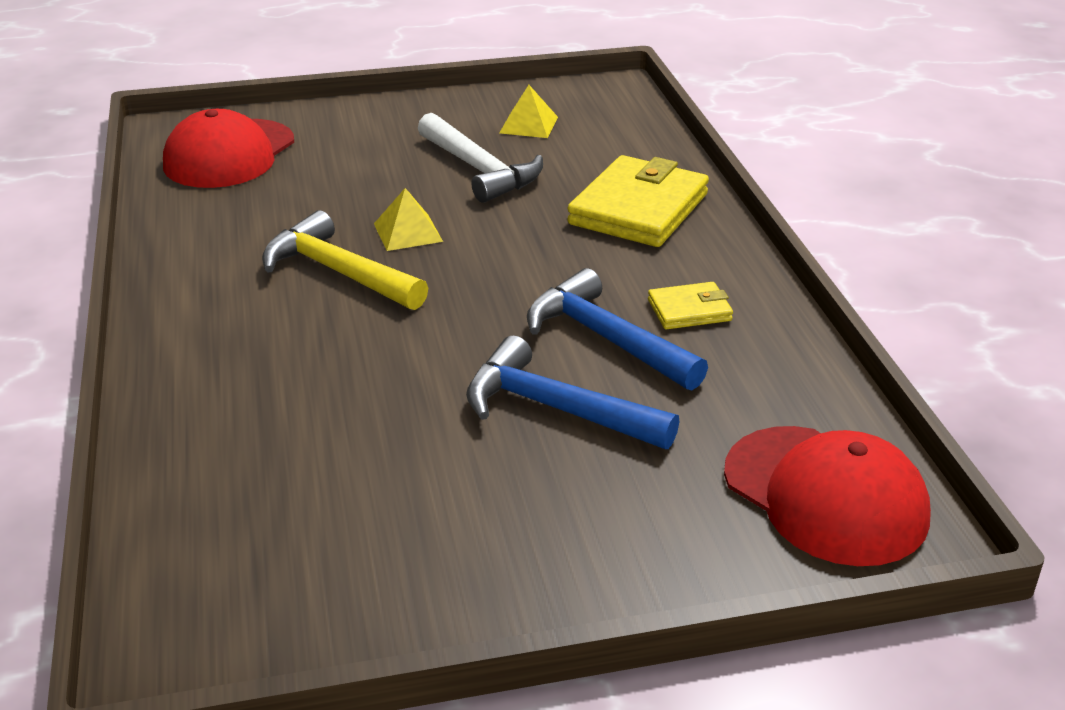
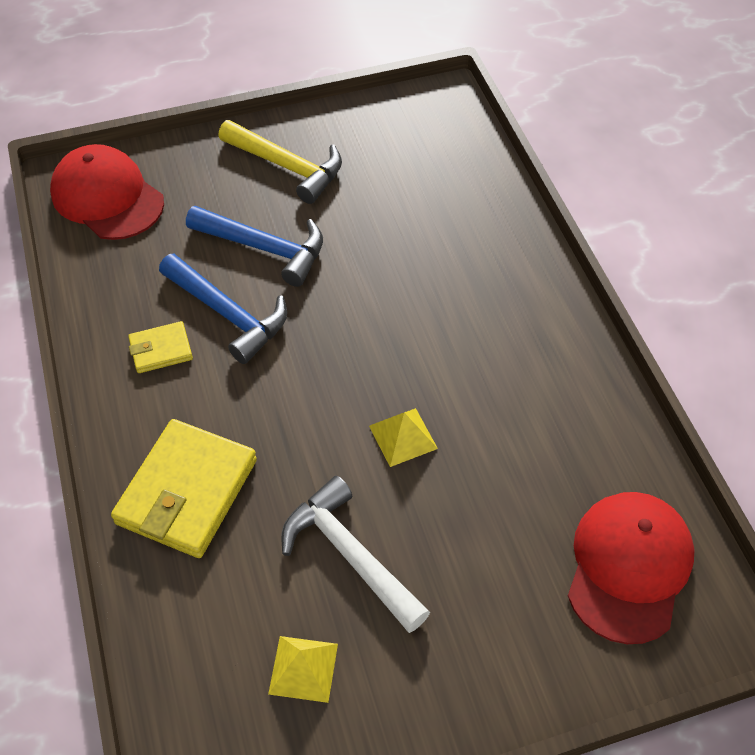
camera: 175 degrees right, 20 degrees up
yellow hammer [262,210,428,310] -> yellow hammer moved to [218,120,342,204]

